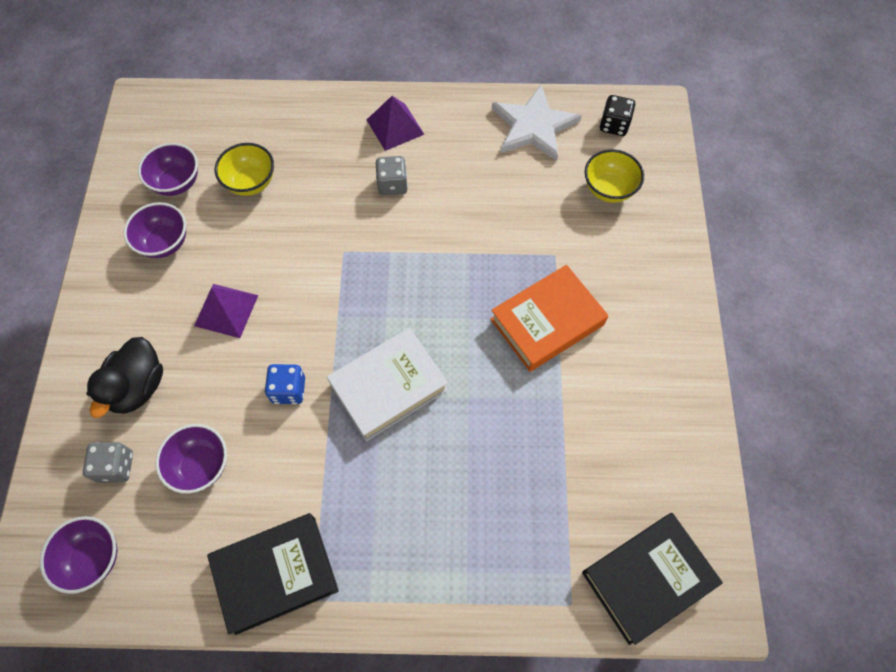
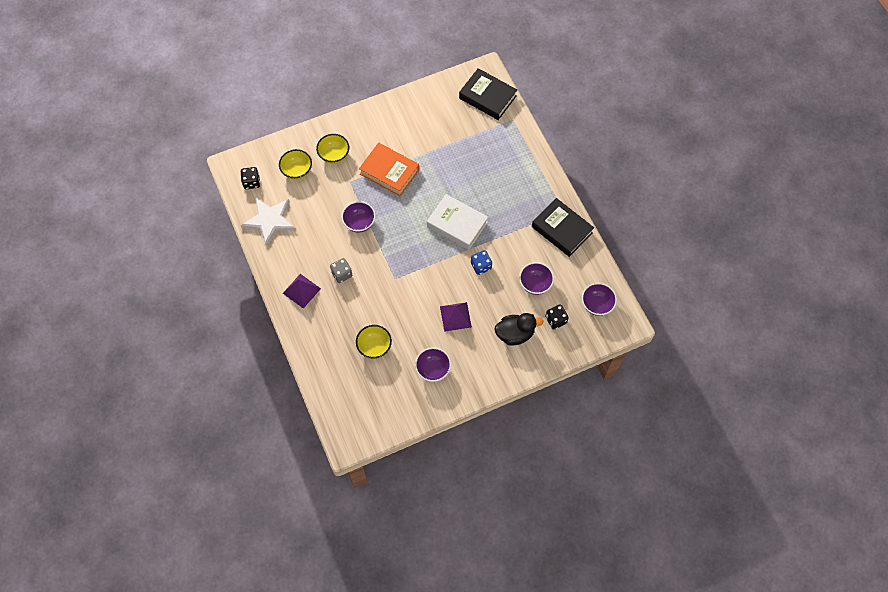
camera: 115 degrees left, 0 degrees up
grey dice [83,442,133,483] -> black dice [545,304,569,330]
purple bowl [138,143,198,196] -> purple bowl moved to [341,201,376,232]
none -> yellow bowl [316,134,349,164]

